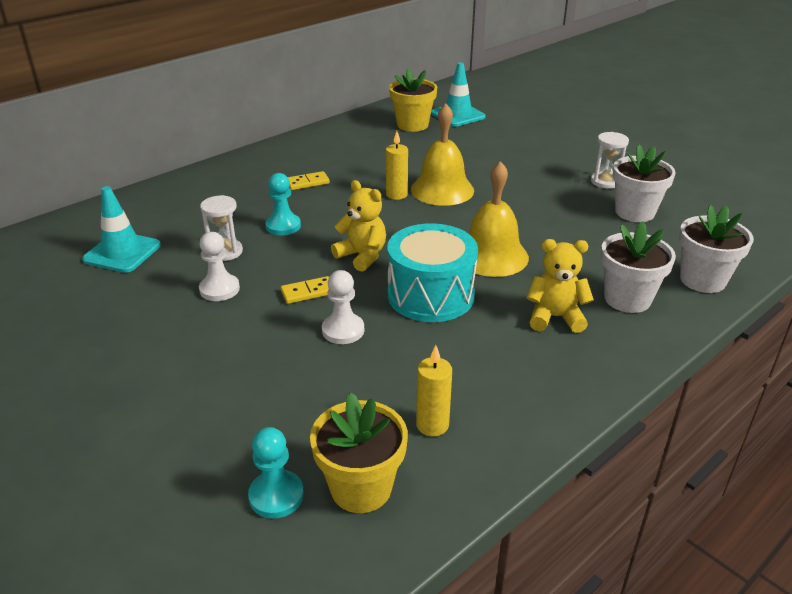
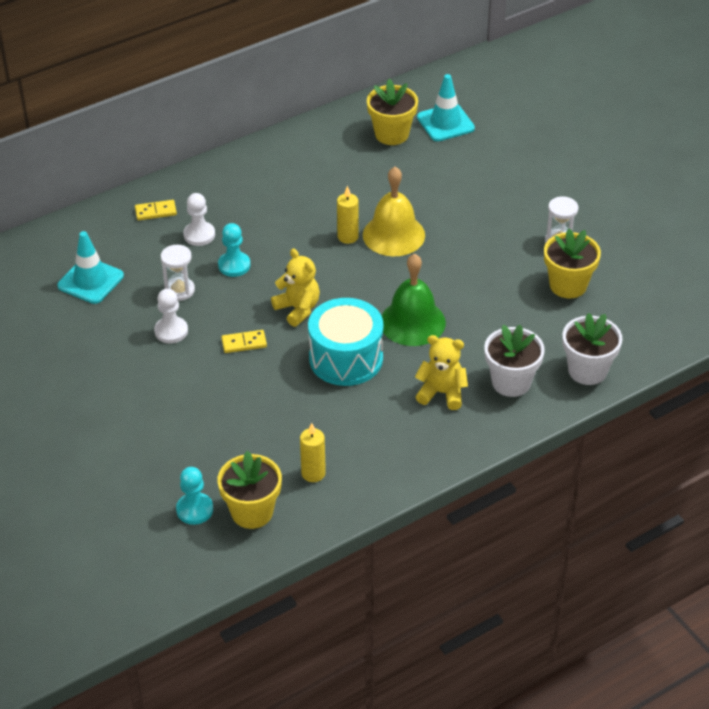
camera: 10 degrees right, 10 degrees up
yellow domino [288,171,330,190] -> yellow domino moved to [135,200,177,220]
white pawn [322,270,364,344] -> white pawn moved to [183,193,215,246]
yellow bell [469,161,529,277] -> green bell [381,254,446,346]
white flower pot [613,144,676,222] -> yellow flower pot [544,229,601,298]

